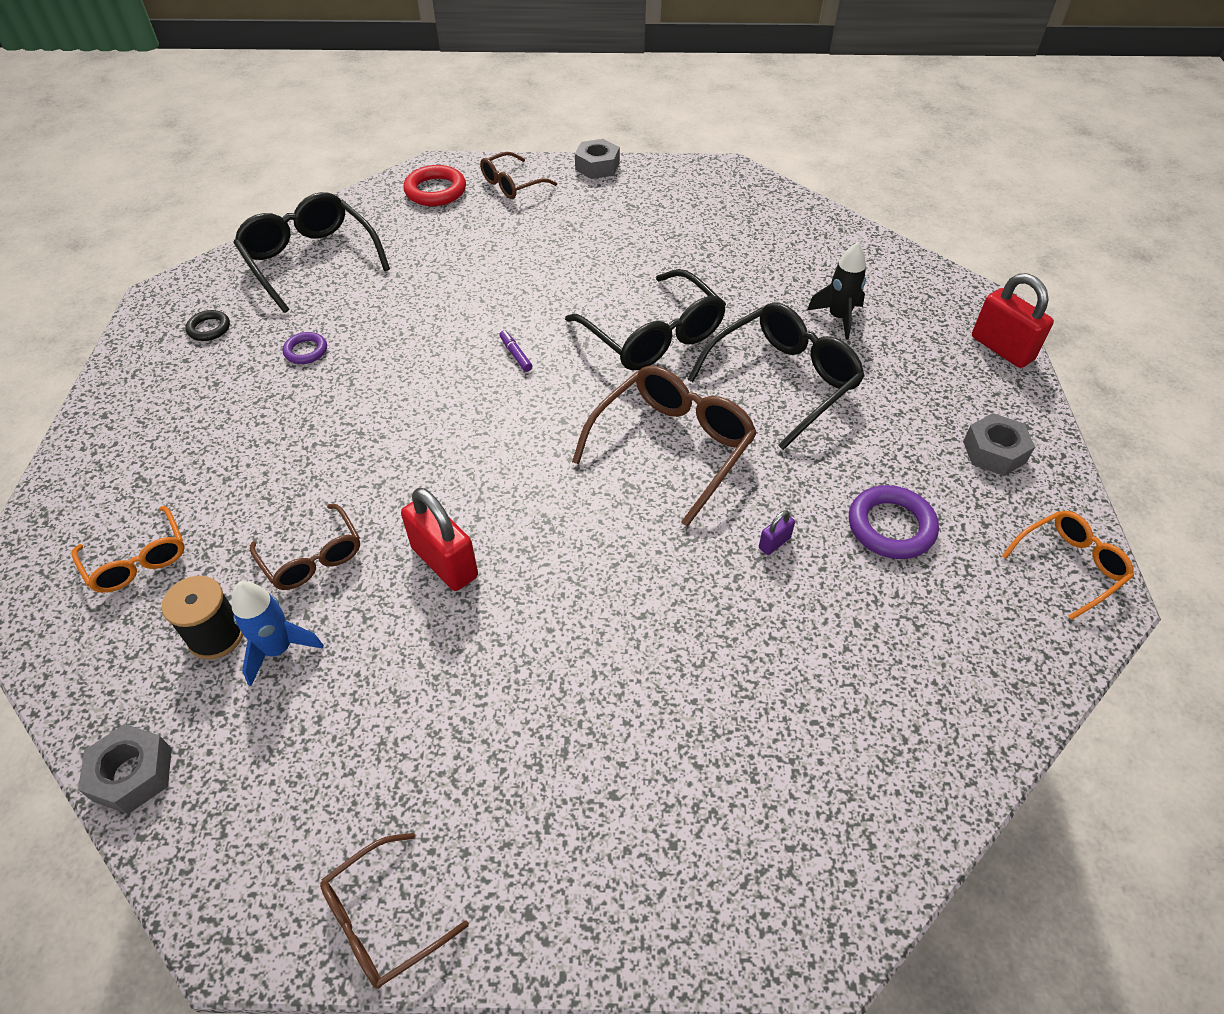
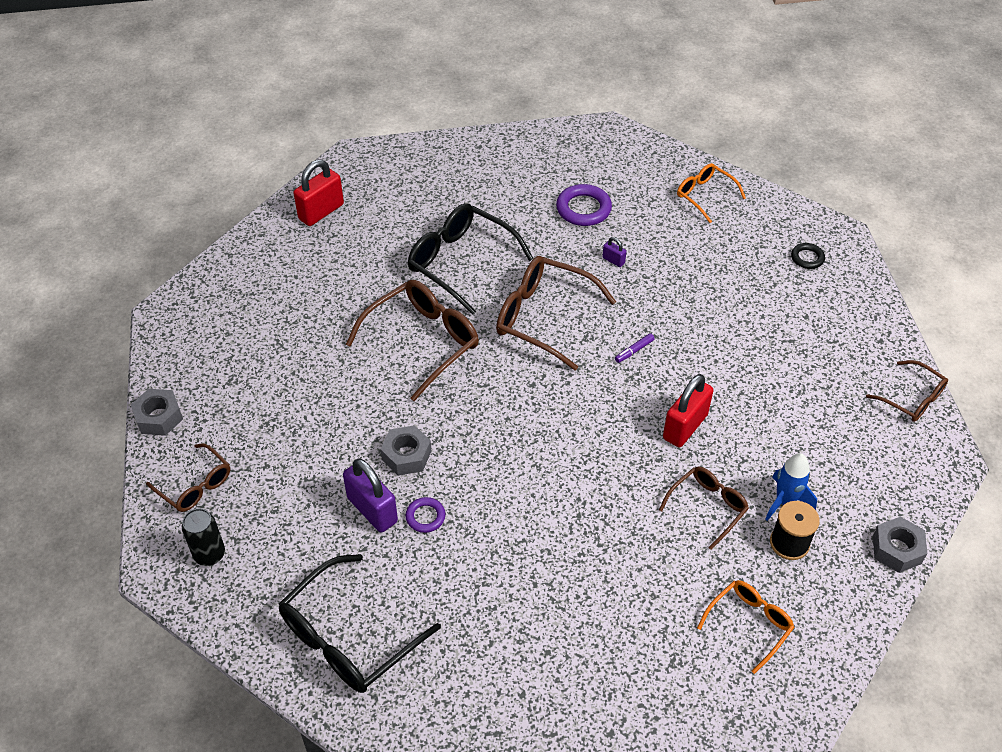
camera: 100 degrees left, 0 degrees up
black ring [185,310,230,341] -> black ring moved to [791,243,825,269]
purple ring [283,332,327,364] -> purple ring moved to [406,497,446,533]
red ring [403,165,466,206] -> black can [182,508,225,566]
purple marker [499,330,532,372] -> purple marker moved to [615,333,655,363]
black glasses [565,269,726,371] -> brown glasses [346,280,479,401]
black rocket [807,242,866,340] -> none
grey nut [963,413,1035,476] -> grey nut moved to [380,425,432,476]
red padlock [972,273,1054,368] -> red padlock moved to [294,159,344,226]
orange glasses [1002,511,1134,620] -> orange glasses moved to [677,163,746,223]
none -> purple padlock [343,458,398,533]

